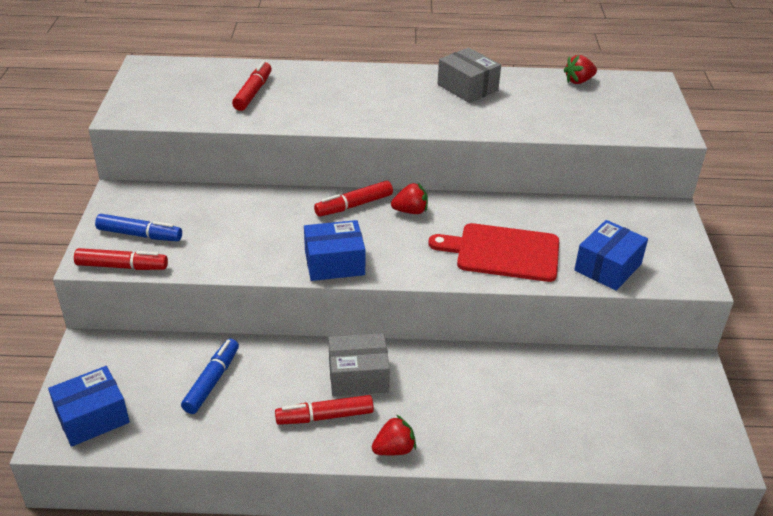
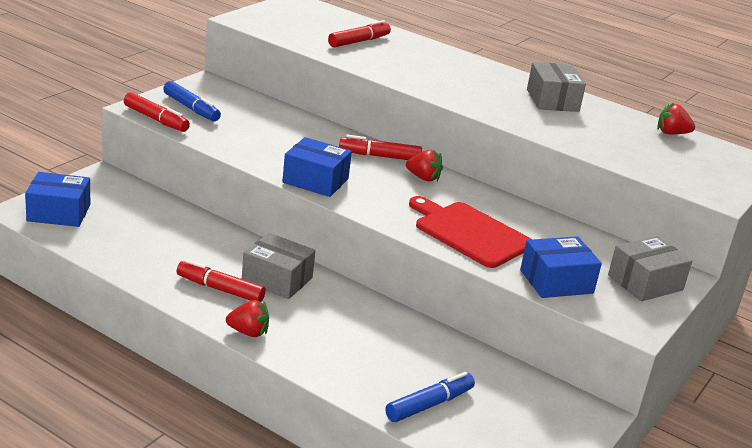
camera: 30 degrees right, 10 degrees down
blue marker [181,339,239,414] -> blue marker moved to [386,372,475,422]
none -> grey box [608,236,692,301]

